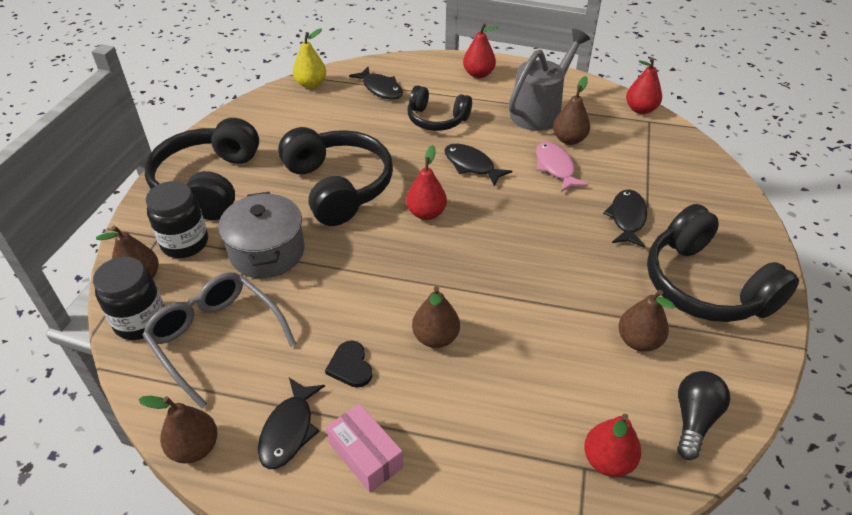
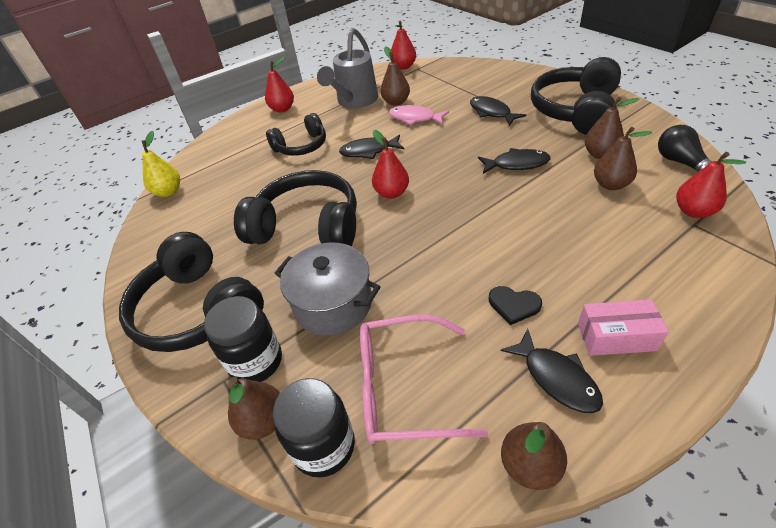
camera: 45 degrees left, 0 degrees up
grey glasses [142,272,296,409] -> pink glasses [360,314,488,444]
black fish [349,66,403,100] -> black fish moved to [478,148,550,174]
brown pear [412,286,460,348] -> brown pear moved to [594,127,652,190]
grey watering can [509,29,590,131] -> grey watering can turned 150 degrees counterclockwise [317,28,378,108]
black headphones [647,204,799,322] -> black headphones turned 105 degrees clockwise [531,57,621,135]

